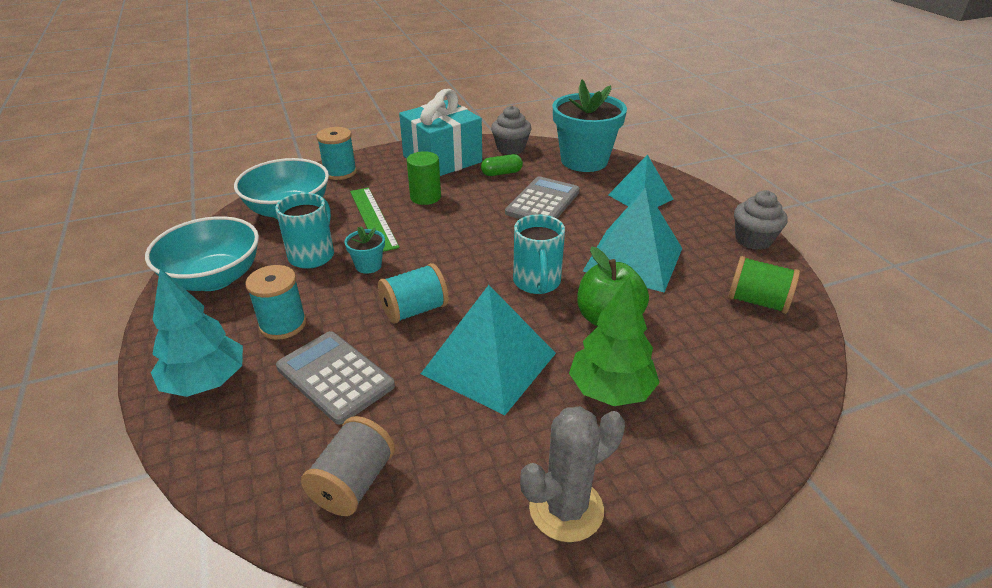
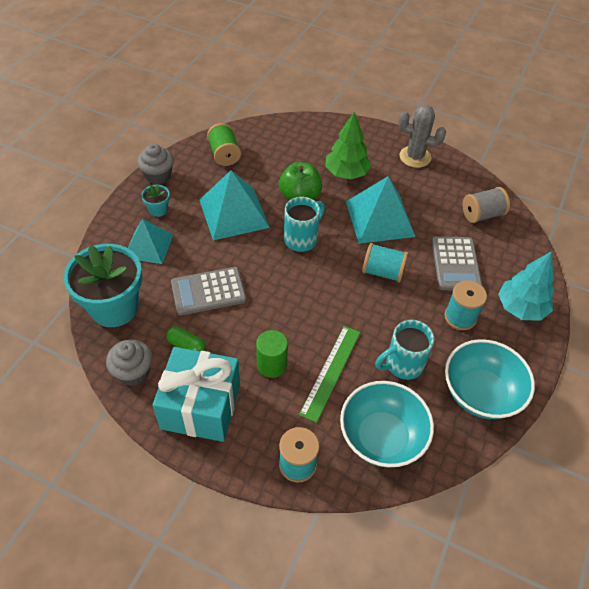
camera: 135 degrees left, 15 degrees up
turquoise flower pot [345,226,385,274] -> turquoise flower pot moved to [141,184,170,217]

